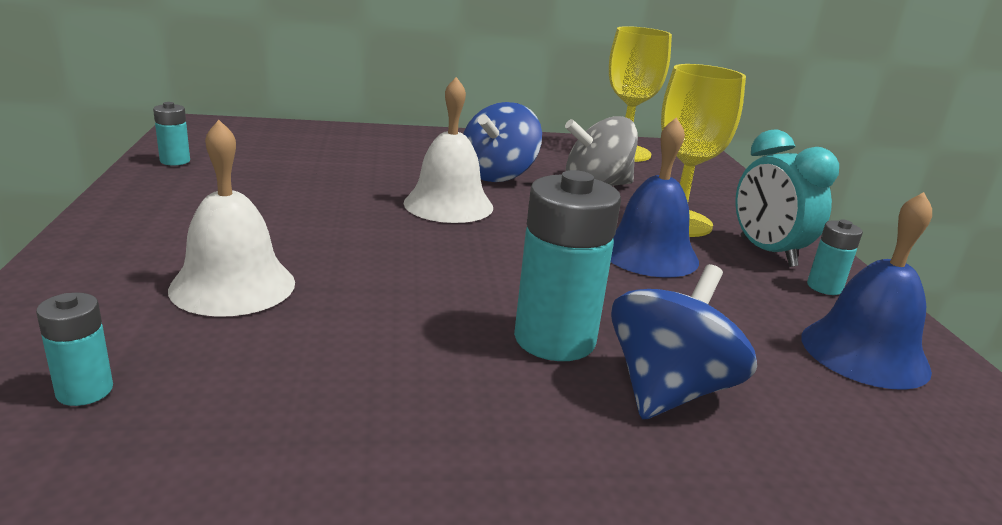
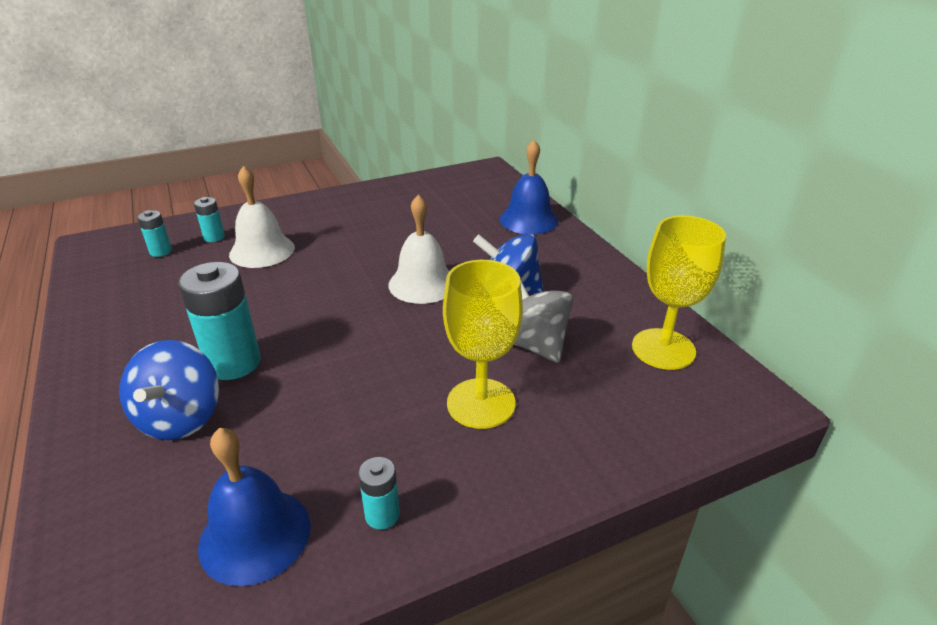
camera: 75 degrees right, 10 degrees up
turquoise battery [153,102,190,166] -> turquoise battery moved to [194,197,225,242]
blue bell [611,117,699,278] -> blue bell moved to [500,140,558,235]
blue spinning top [611,264,757,419] -> blue spinning top turned 75 degrees clockwise [119,340,219,440]
turquoise clock [735,129,839,267] -> none

